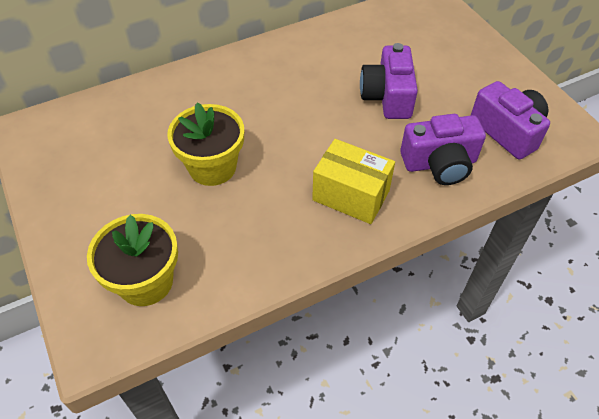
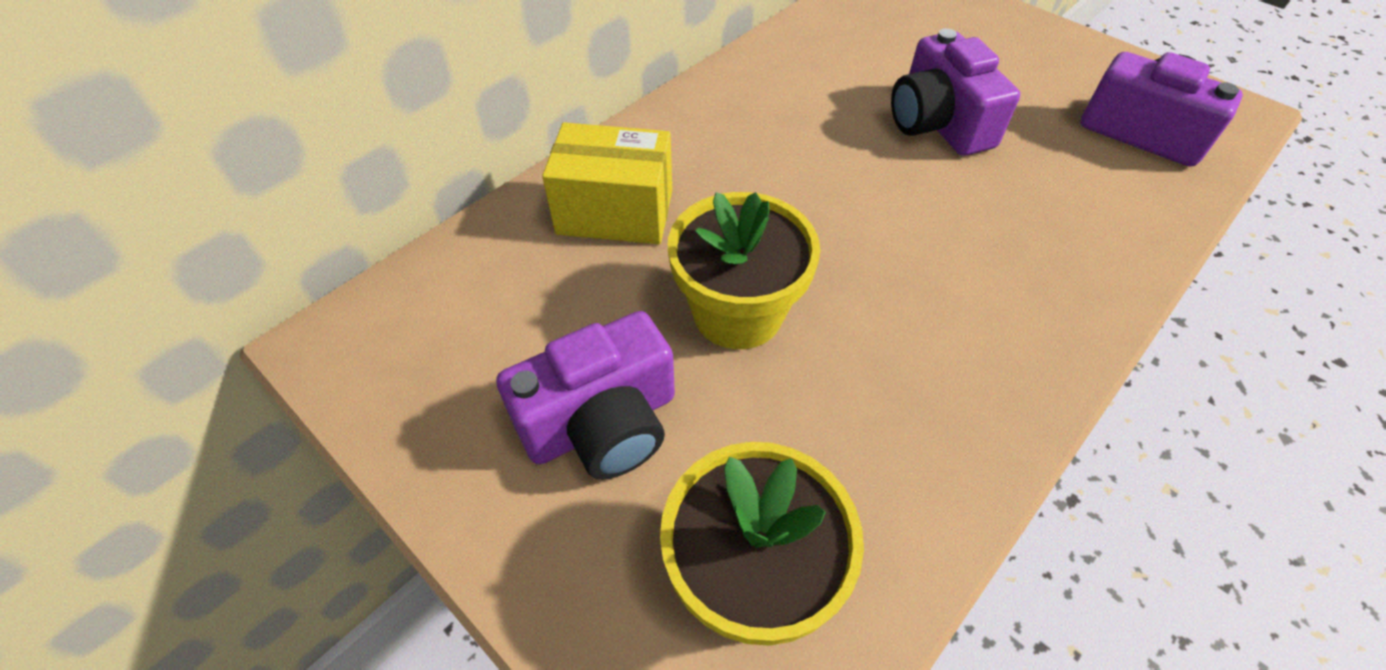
camera: 20 degrees left, 0 degrees up
yellow box [312,139,395,224] -> yellow box moved to [542,122,672,244]
purple camera [400,114,486,185] -> purple camera moved to [496,311,675,480]

